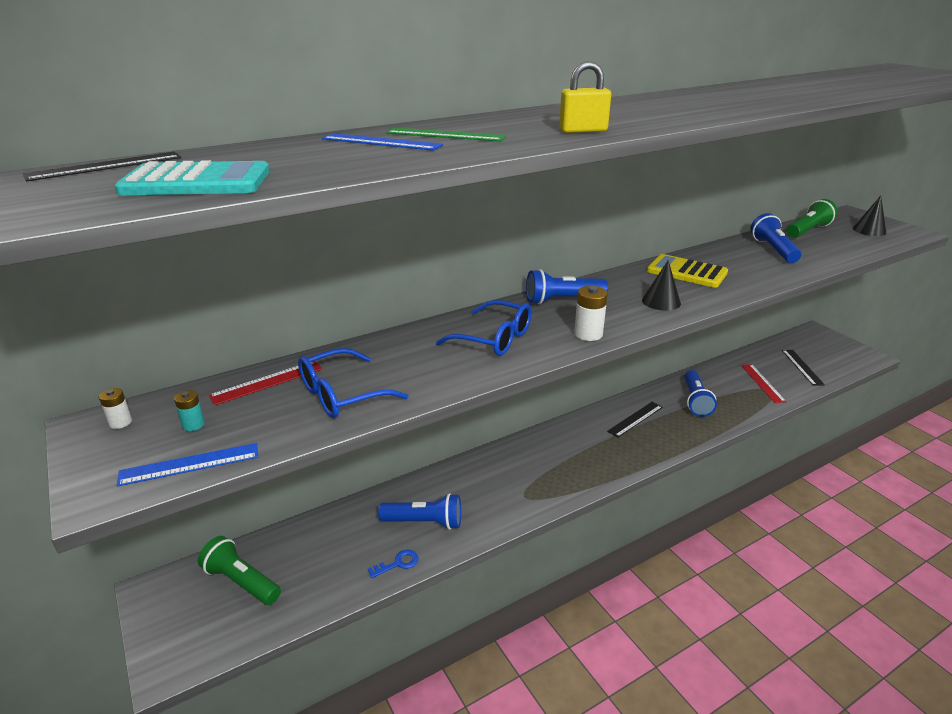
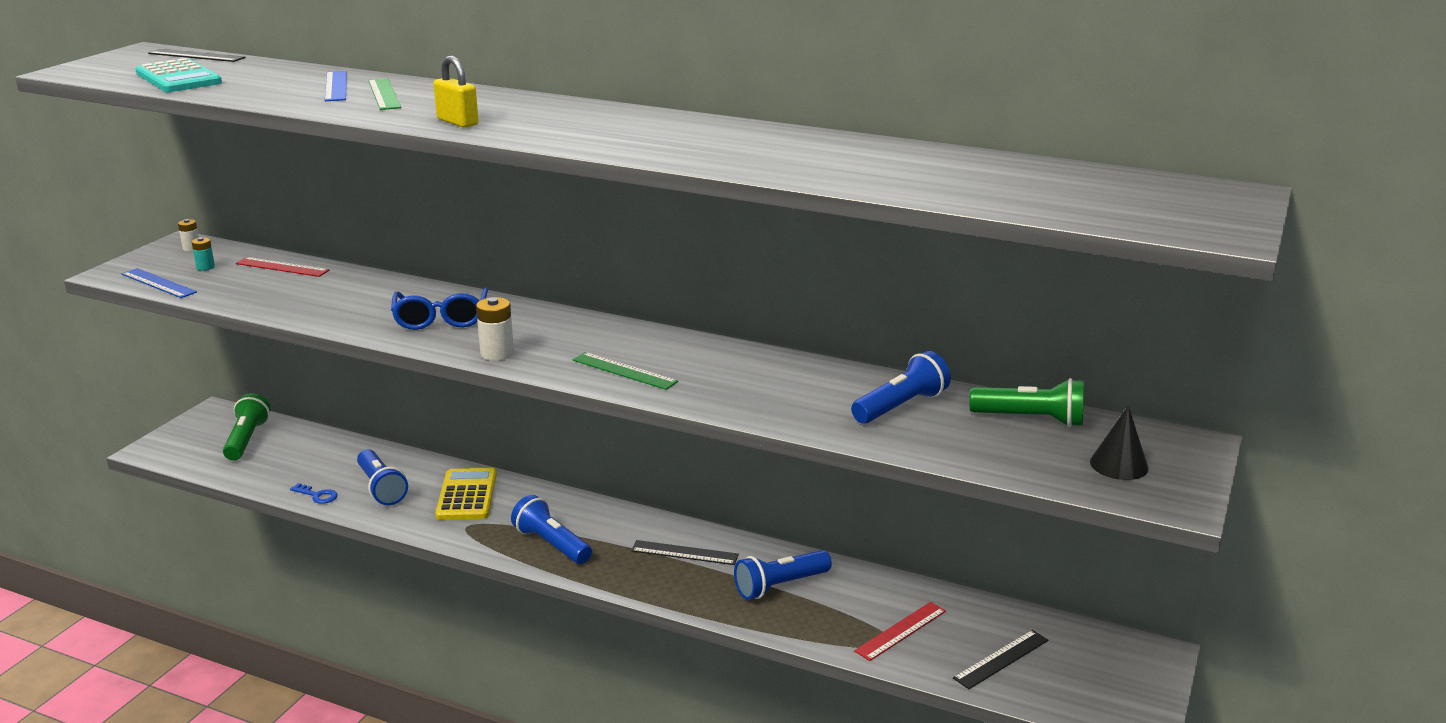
camera: 55 degrees right, 5 degrees down
blue glasses [298,348,409,418] -> none
blue flashlight [526,269,608,304] -> blue flashlight moved to [511,495,592,564]
black cone [642,260,681,311] -> green ruler [573,352,678,390]
yellow calculator [647,254,728,288] -> yellow calculator moved to [436,468,497,520]

